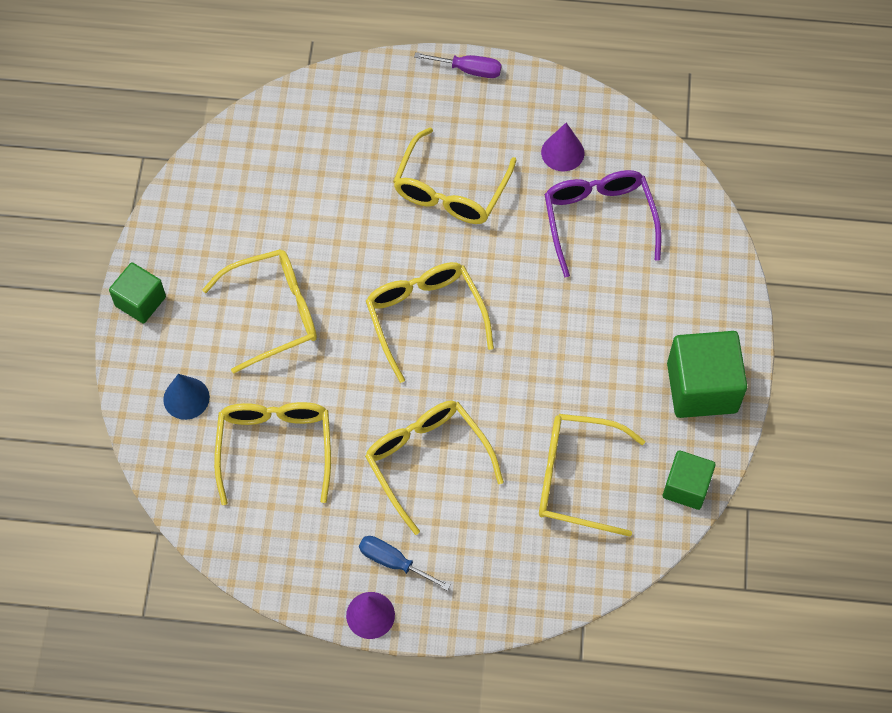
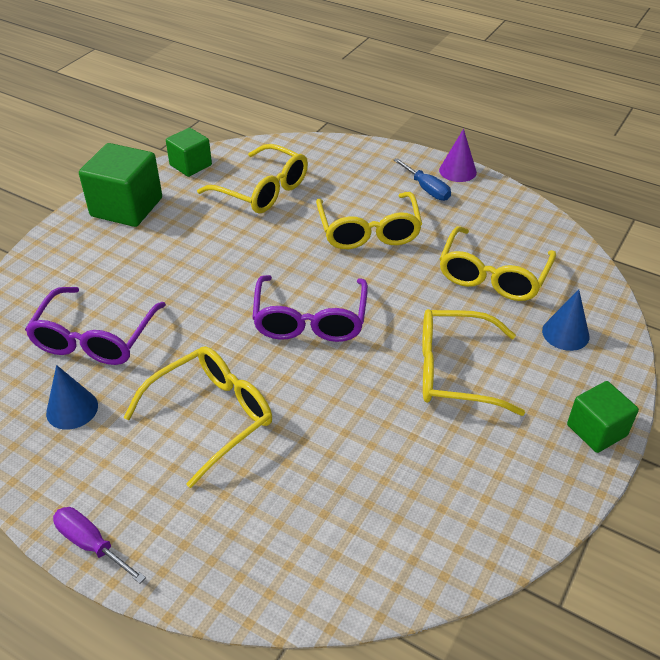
camera: 155 degrees left, 20 degrees down
yellow glasses [366,262,494,383] -> purple glasses [252,275,368,342]
purple cone [541,123,584,171] -> blue cone [46,365,98,430]

